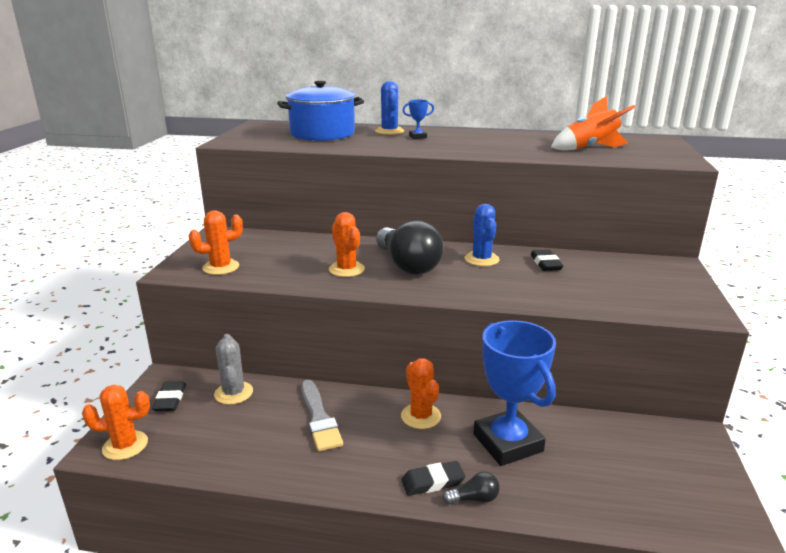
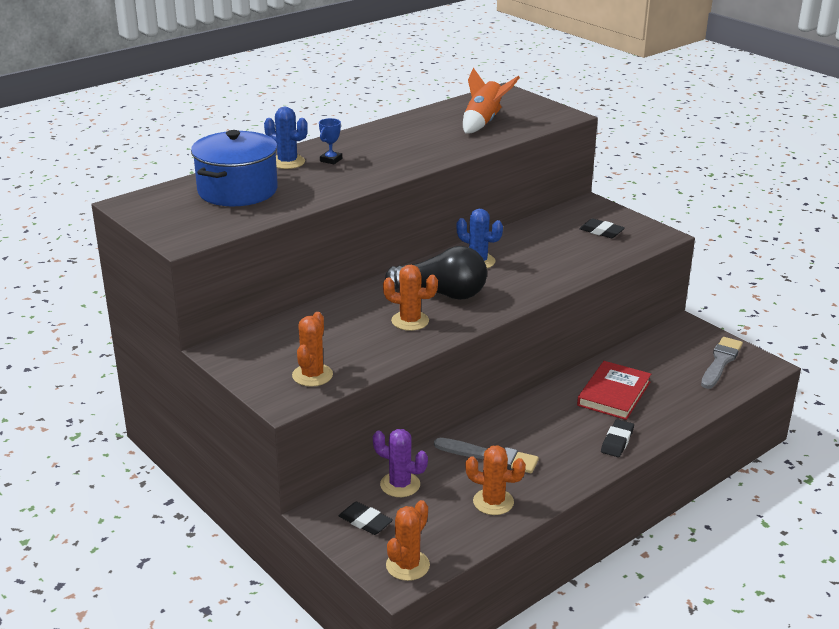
camera: 50 degrees left, 5 degrees up
grey cactus [214,334,253,405] -> purple cactus [373,429,428,497]
orange cactus [401,358,441,429] -> orange cactus moved to [465,445,526,515]
black light bulb [443,472,500,504] -> none
blue trophy [473,320,556,466] -> red book [577,361,651,420]
black eraser [531,250,564,271] -> black eraser moved to [579,218,625,238]
none -> grey brush [701,337,743,389]

